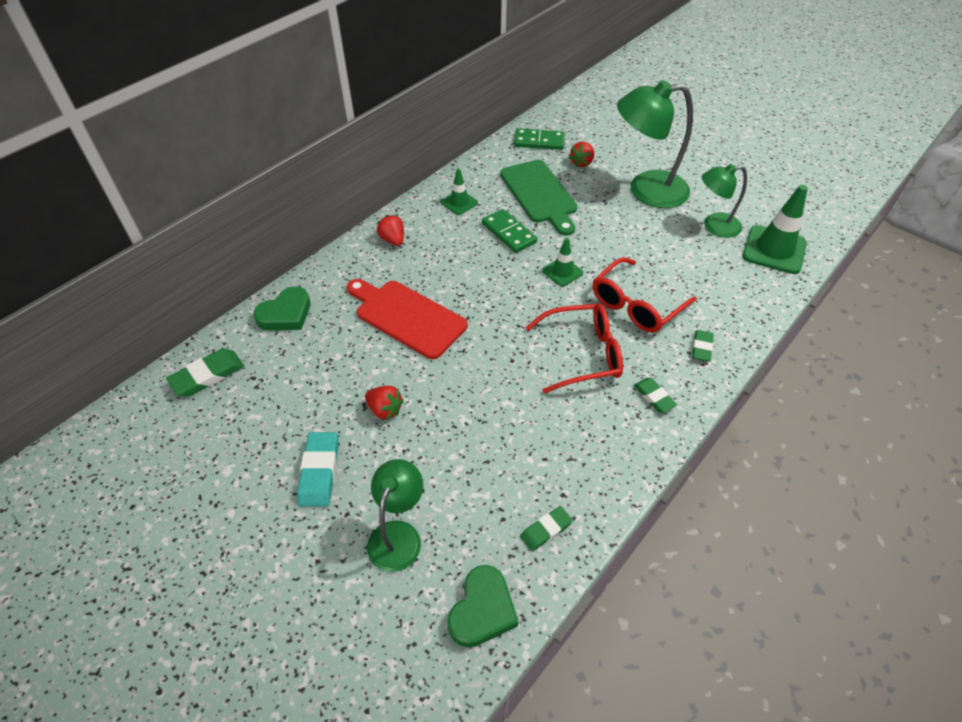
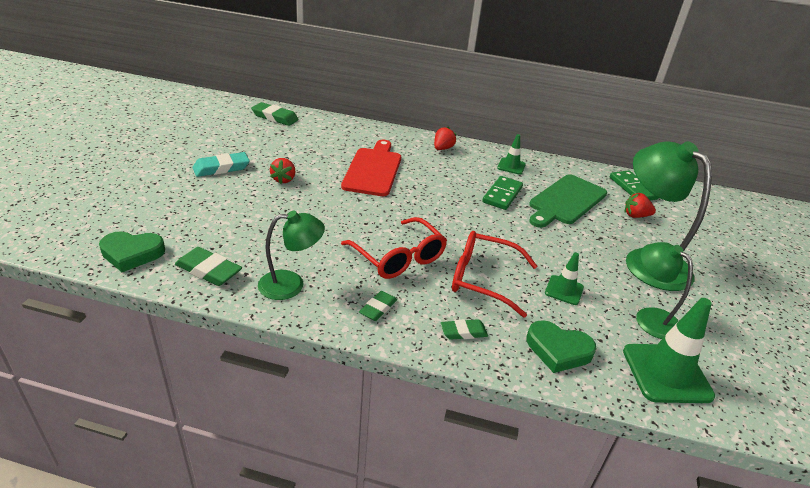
camera: 60 degrees right, 15 degrees down
green heart [253,286,310,331] -> green heart moved to [526,320,596,373]
green lamp [367,459,423,572] -> green lamp moved to [258,211,325,300]
green eraser [520,506,573,552] -> green eraser [175,247,242,286], size x1.57
green traffic cone [542,238,583,287] -> green traffic cone moved to [545,252,584,305]

